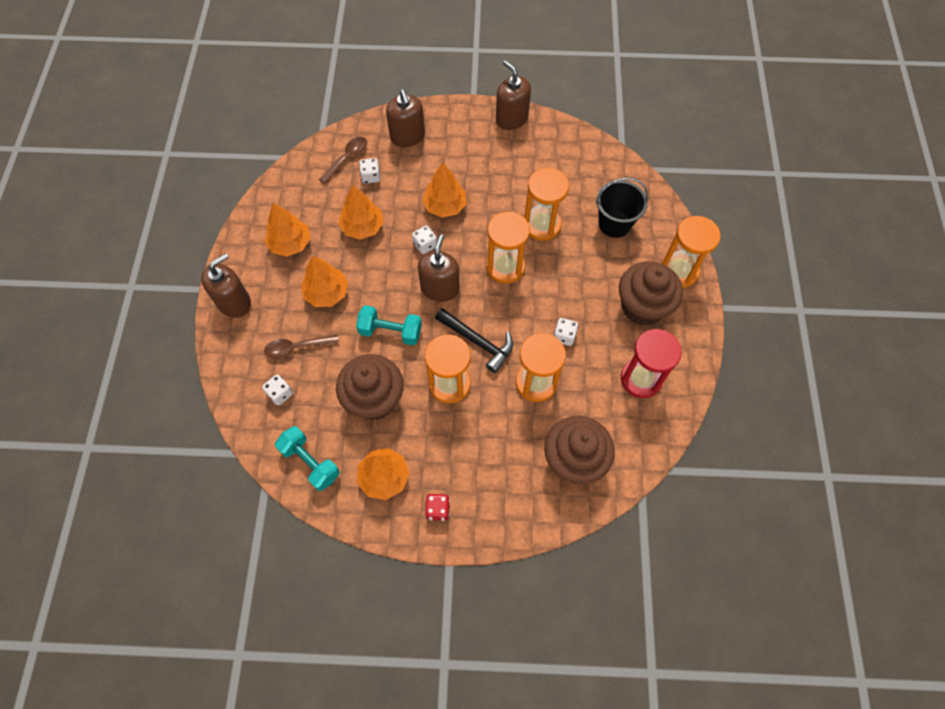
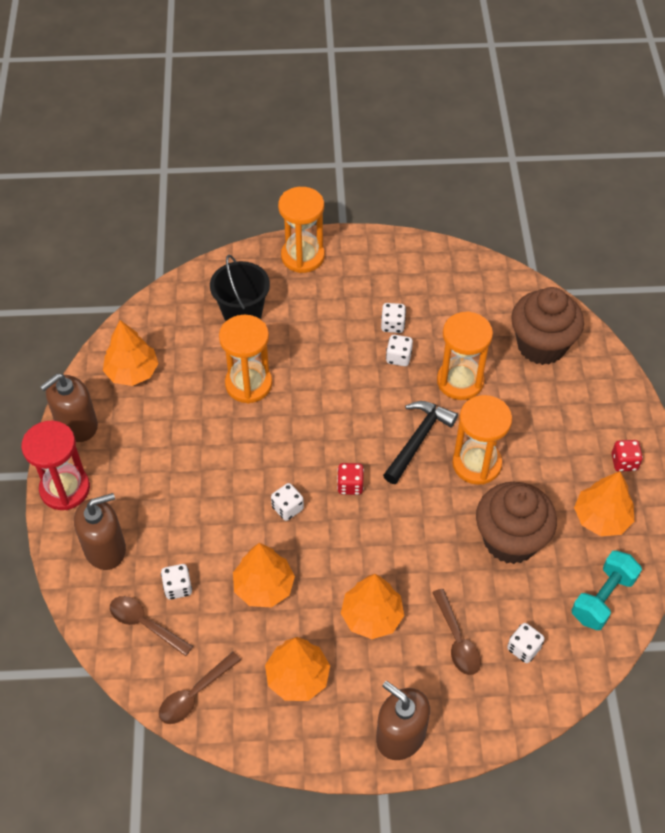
camera: 95 degrees left, 10 degrees down
turquoise dumbbell [356,305,422,346] -> none
brown soap dispenser [418,234,460,302] -> red dice [337,463,364,495]
orange tree [422,163,467,218] -> orange tree moved to [103,320,159,386]
orange hourglass [486,212,530,284] -> none
brown cupcake [619,261,683,326] -> none
red hourglass [621,329,682,398] -> red hourglass moved to [21,420,90,510]
none -> brown spoon [159,652,241,724]
none -> white dice [381,303,406,333]

